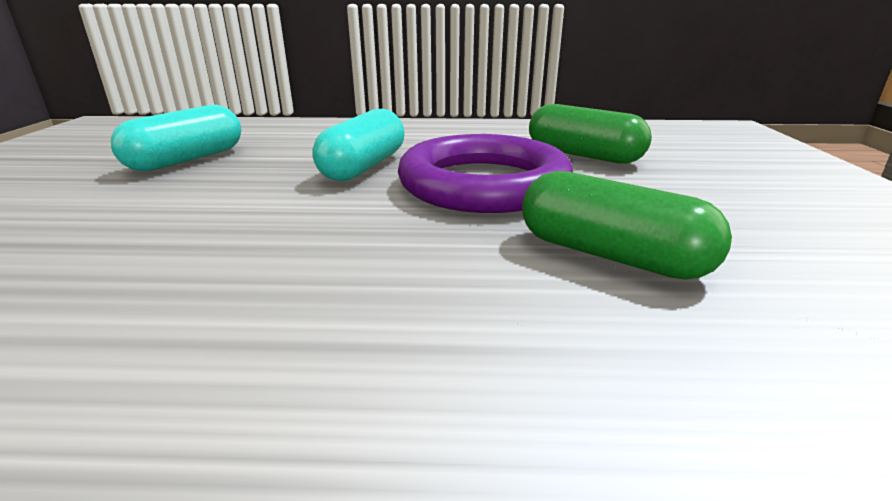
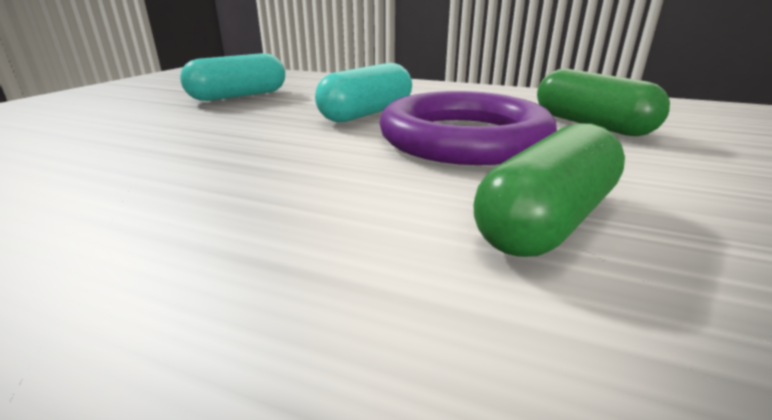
camera: 20 degrees right, 0 degrees up
green capsule [522,171,732,280] -> green capsule turned 75 degrees clockwise [473,123,625,257]

